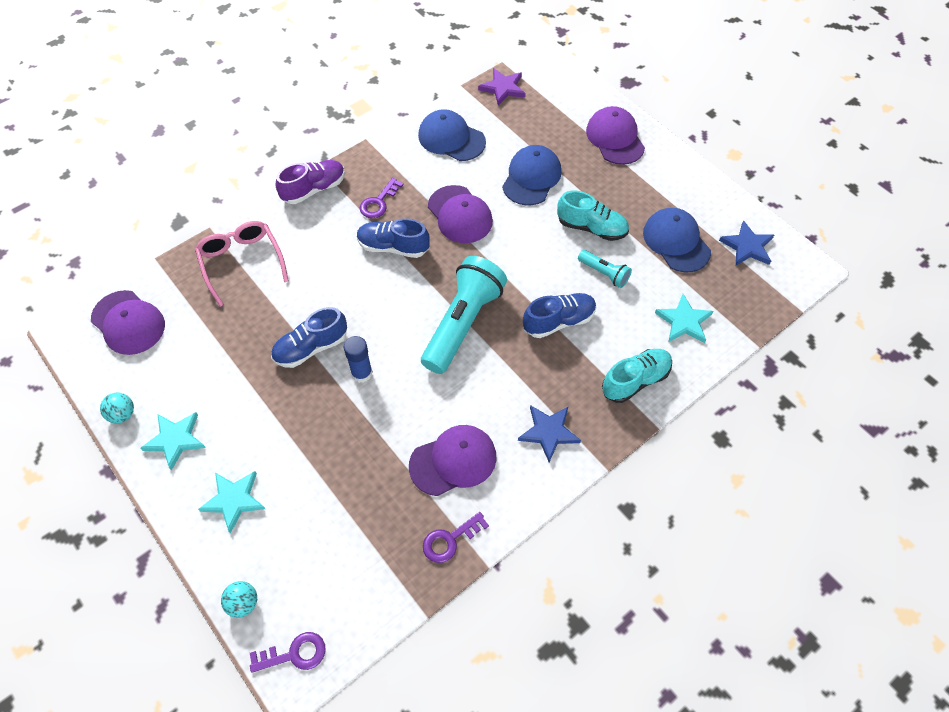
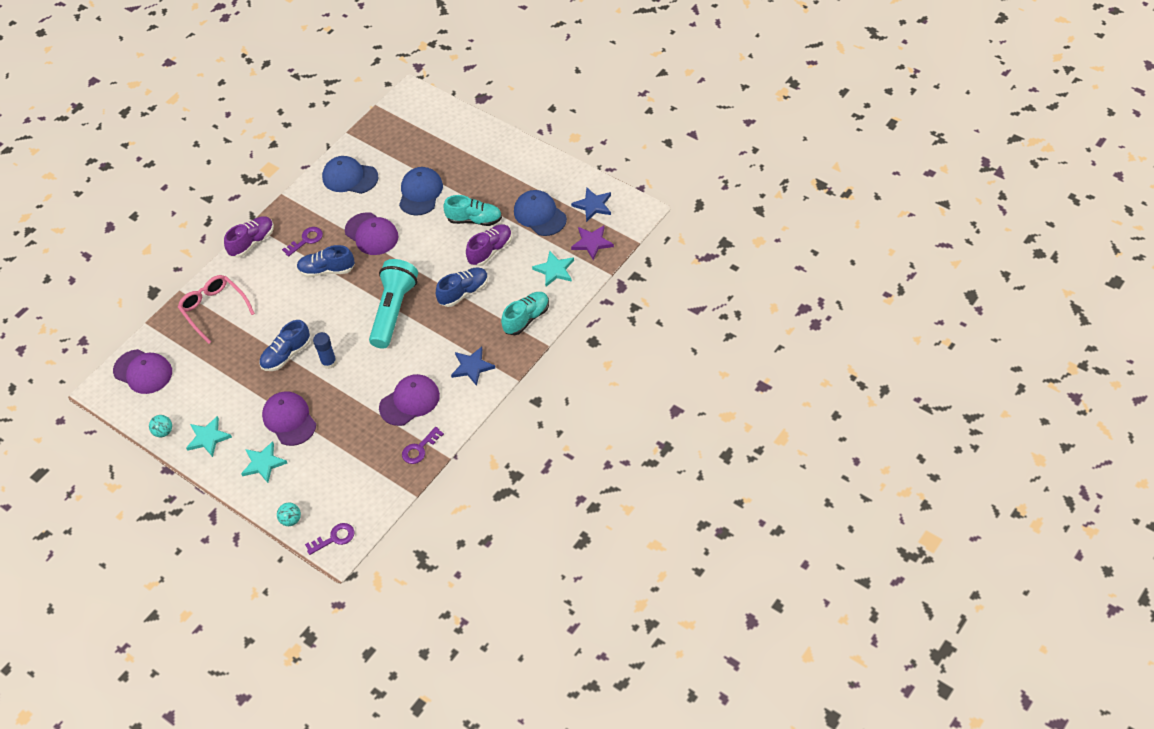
camera: 10 degrees left, 5 degrees down
purple key [360,178,403,218] -> purple key turned 150 degrees counterclockwise [282,227,323,257]
purple star [478,68,526,106] -> purple star moved to [571,226,614,260]
turquoise flashlight [578,250,632,288] -> purple shoe [466,224,512,266]
purple cap [586,106,645,165] -> purple cap moved to [262,391,316,446]

